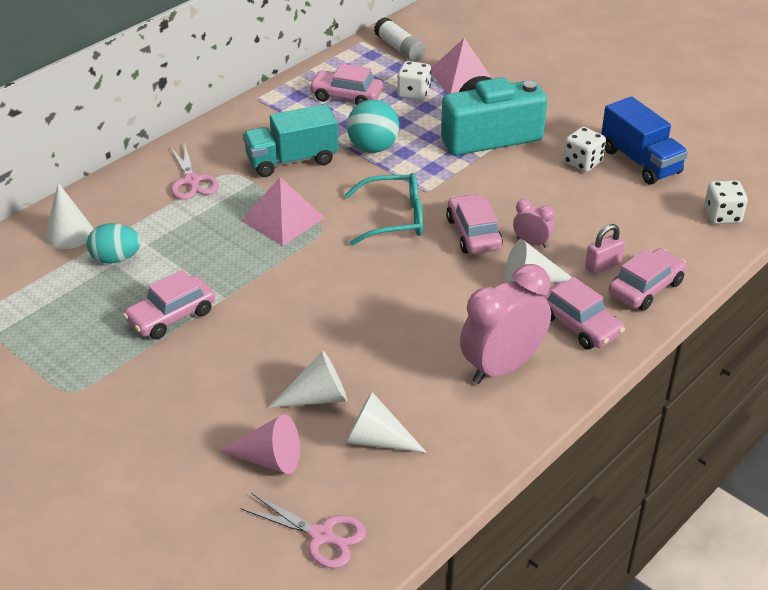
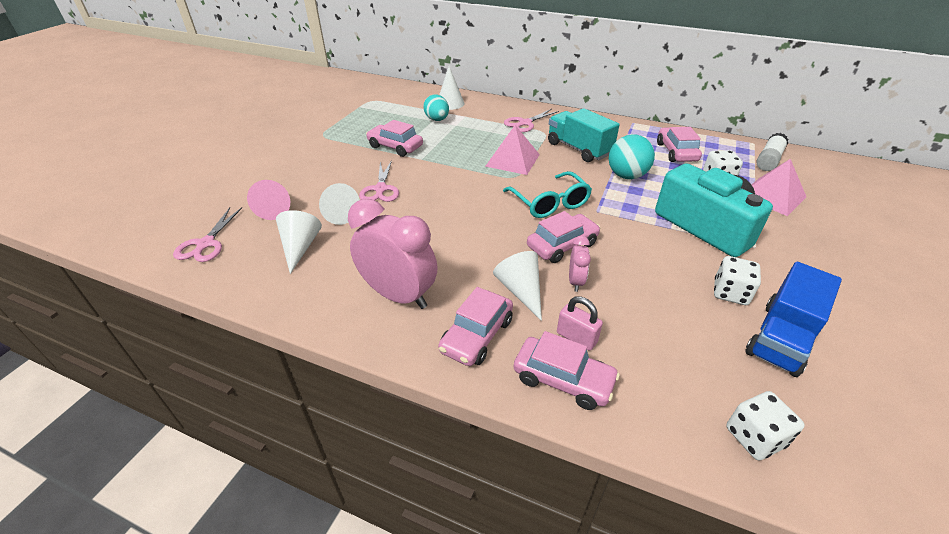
camera: 70 degrees right, 0 degrees up
none -> pink scissors [359,160,399,202]

